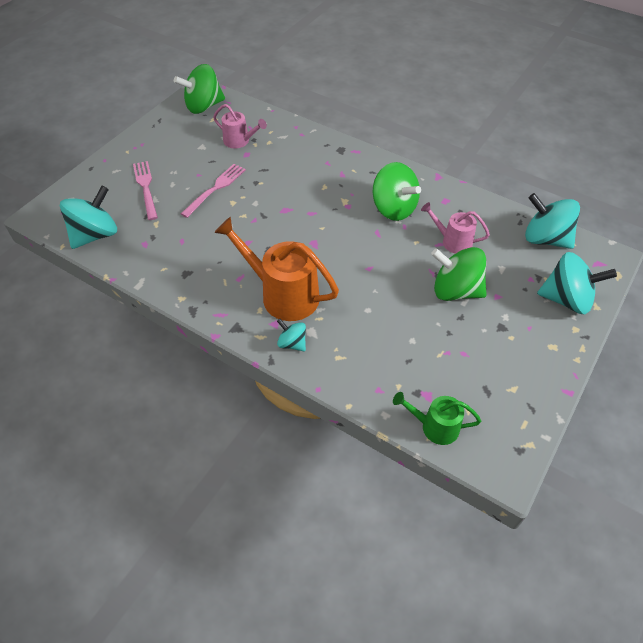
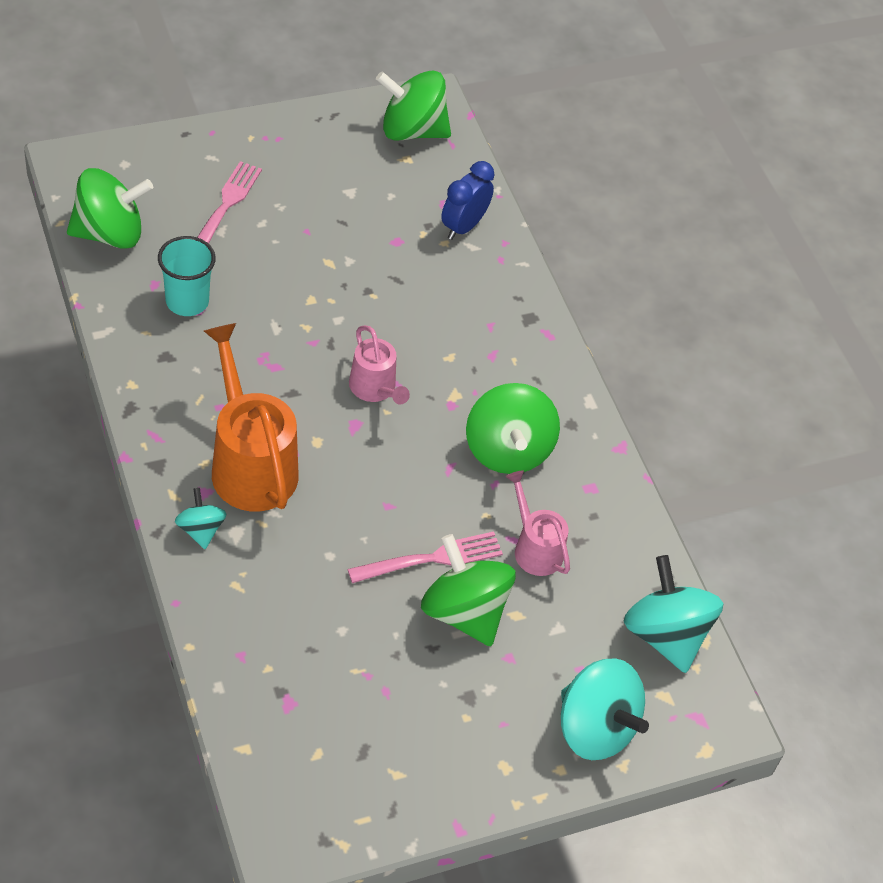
camera: 30 degrees right, 0 degrees up
turquoise spinning top [60,186,117,249] -> green spinning top [67,168,153,249]
pink fork [181,164,246,218] -> pink fork moved to [348,531,503,583]
pink watering can [213,104,267,149] -> pink watering can moved to [349,325,410,405]
green watering can [393,392,481,445] -> none
none -> turquoise cup [158,236,216,316]
none -> blue clock [441,161,495,240]

